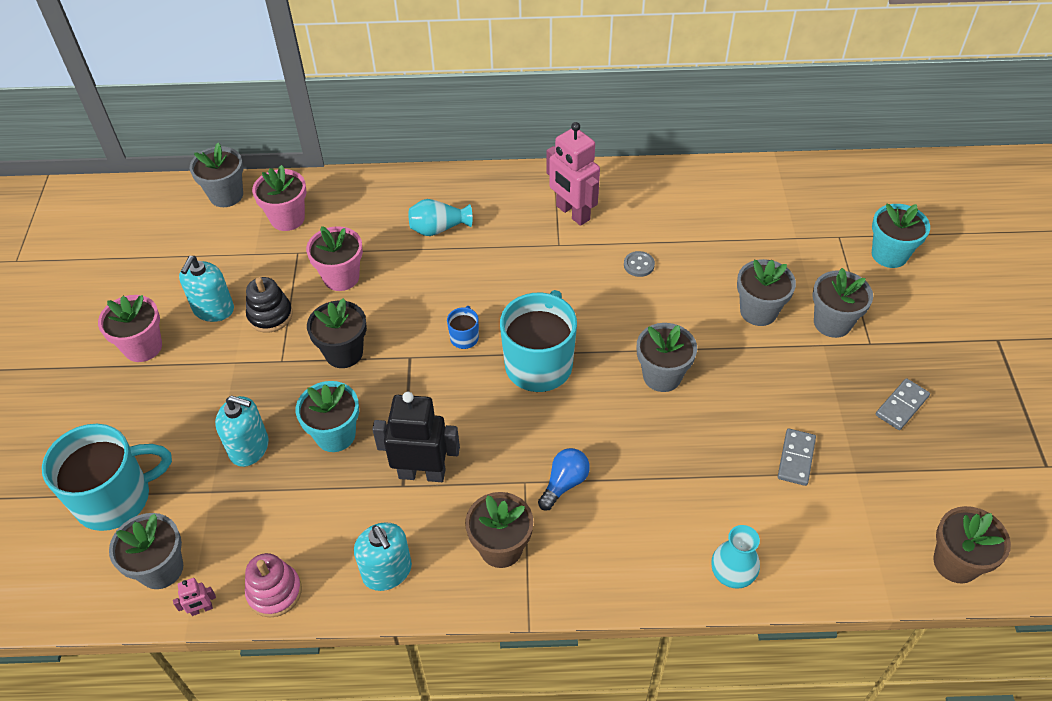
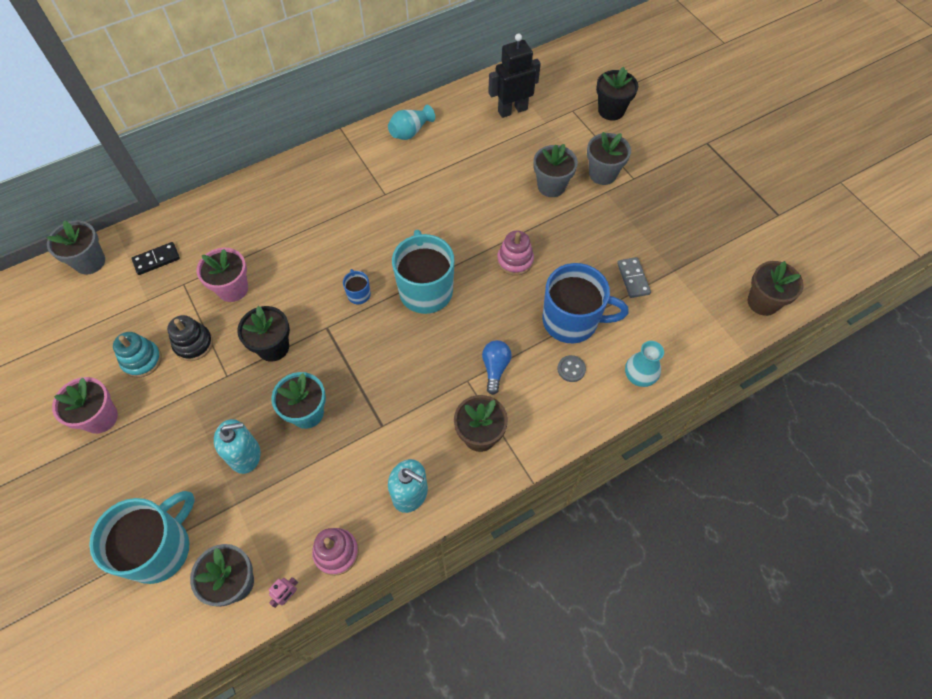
camera: 30 degrees left, 10 degrees up
turquoise soap dispenser [179,256,234,322] -> turquoise stacking toy [113,332,162,378]
pink flower pot [252,165,307,231] -> black domino [131,242,180,275]
black robot [372,392,460,482] -> black robot moved to [488,34,541,118]
turquoise vase [409,199,473,236] -> turquoise vase moved to [388,105,435,140]
pink robot [547,122,600,226] -> none
grey button [624,251,655,277] -> grey button moved to [557,355,586,382]
grey flower pot [637,323,697,392] -> pink stacking toy [497,231,534,276]
turquoise flower pot [872,204,930,268] -> black flower pot [596,67,638,121]
grey domino [876,378,930,430] -> none
none -> blue mug [543,263,629,343]

